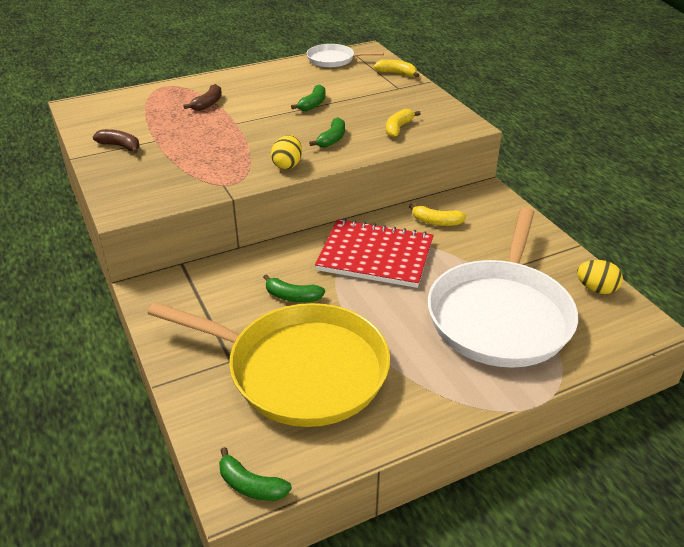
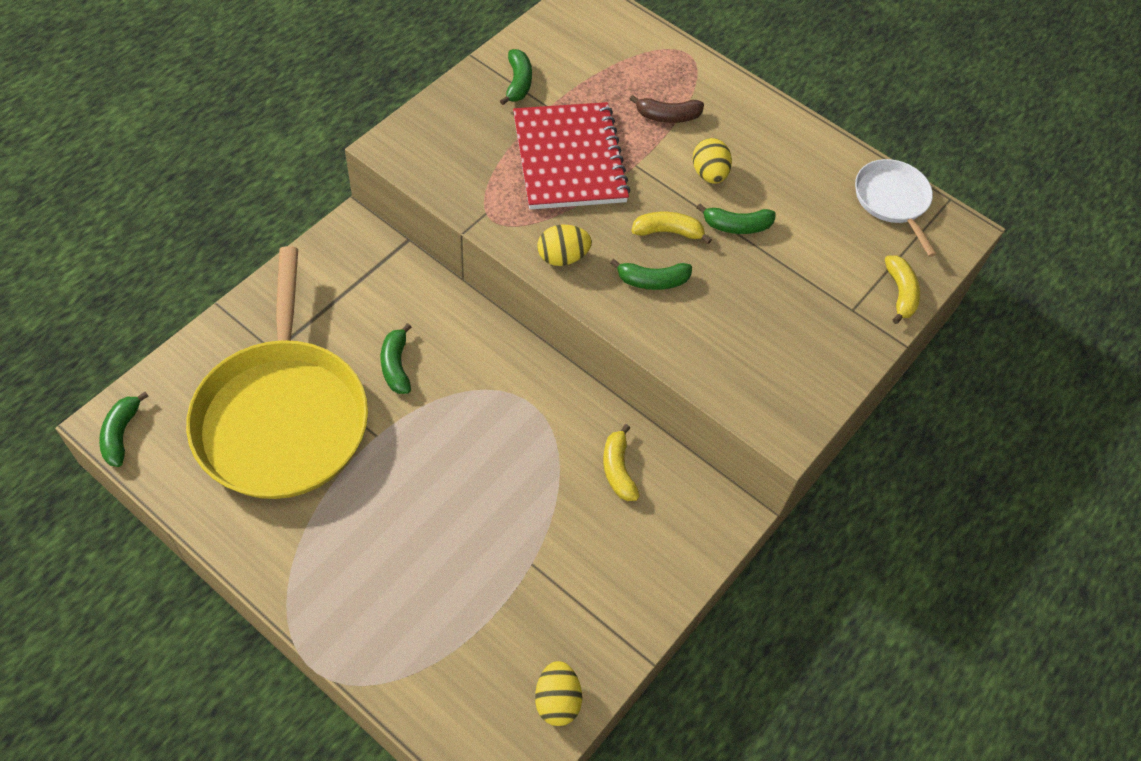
camera: 60 degrees right, 20 degrees up
brown banana [93,129,140,153] -> green banana [500,49,532,105]
red notebook [315,219,434,288] -> red notebook moved to [513,102,630,210]
yellow banana [386,109,421,138] -> yellow banana moved to [631,212,712,244]
white pan [428,207,578,368] -> none
none -> yellow egg [693,138,732,184]

